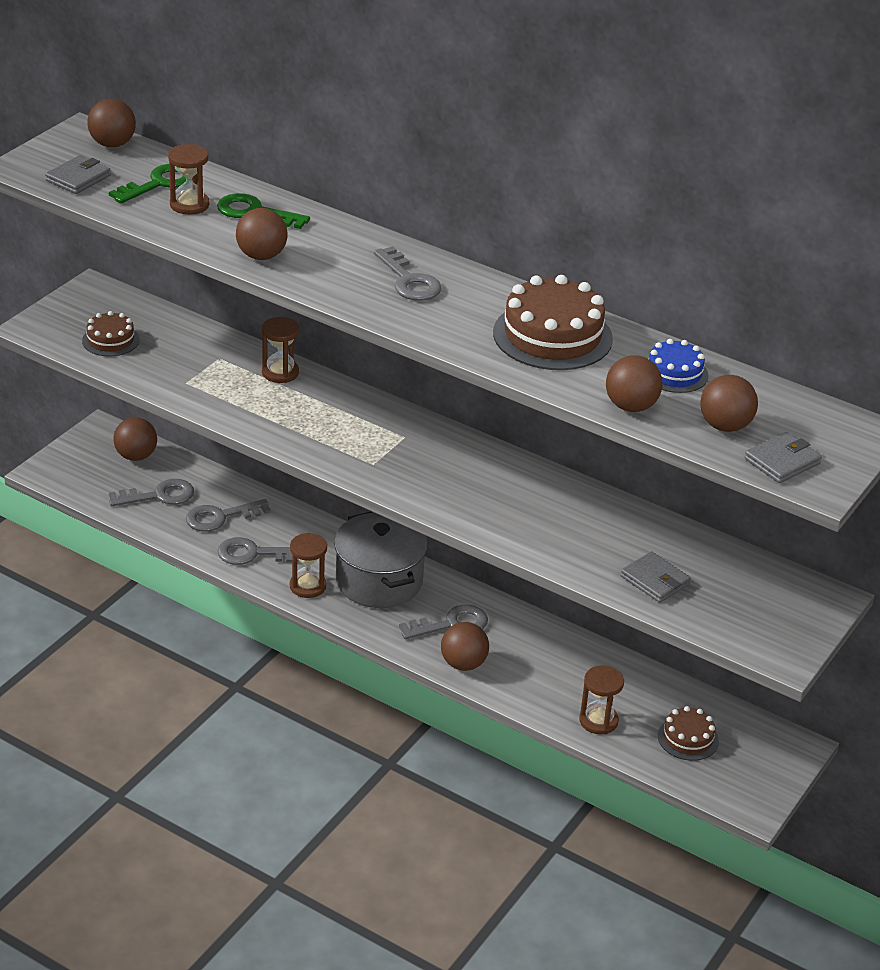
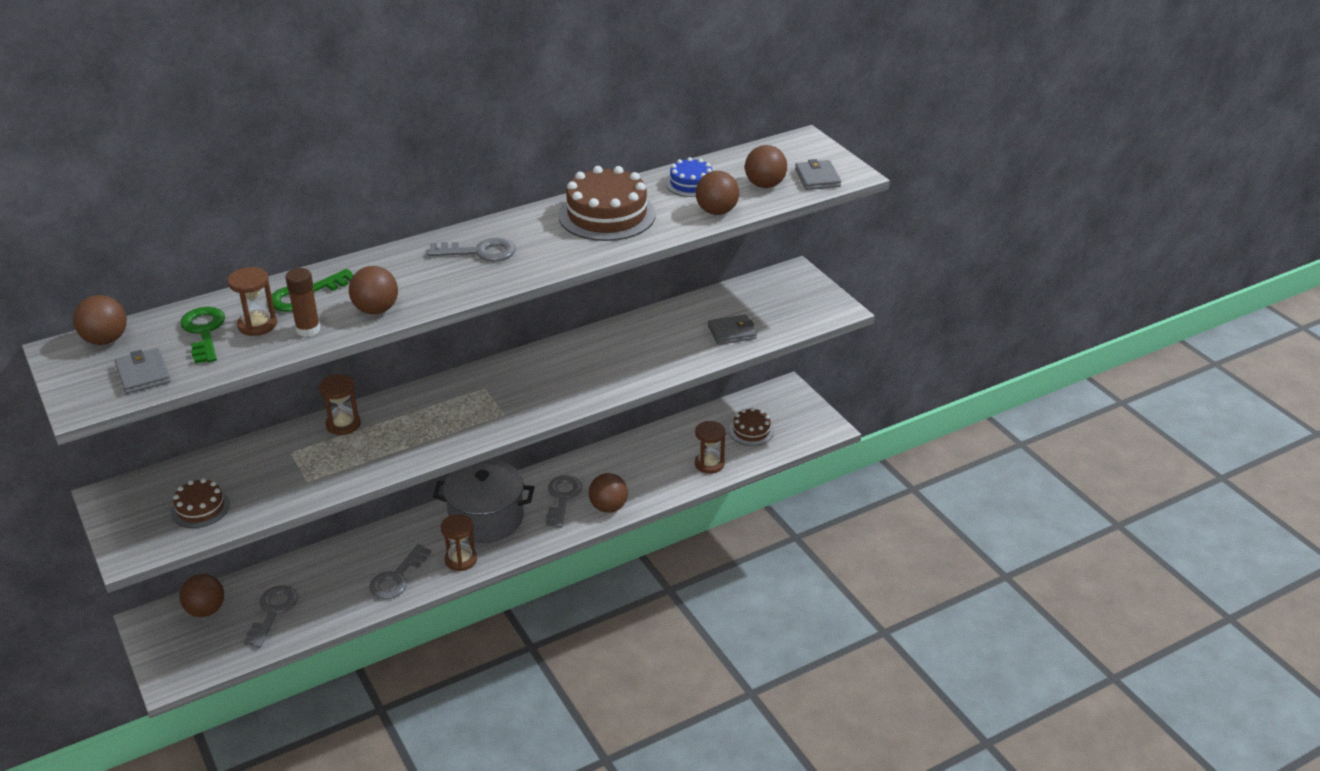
camera: 60 degrees left, 0 degrees up
grey key [186,499,271,532] -> none
none -> brown glue stick [285,268,320,337]

